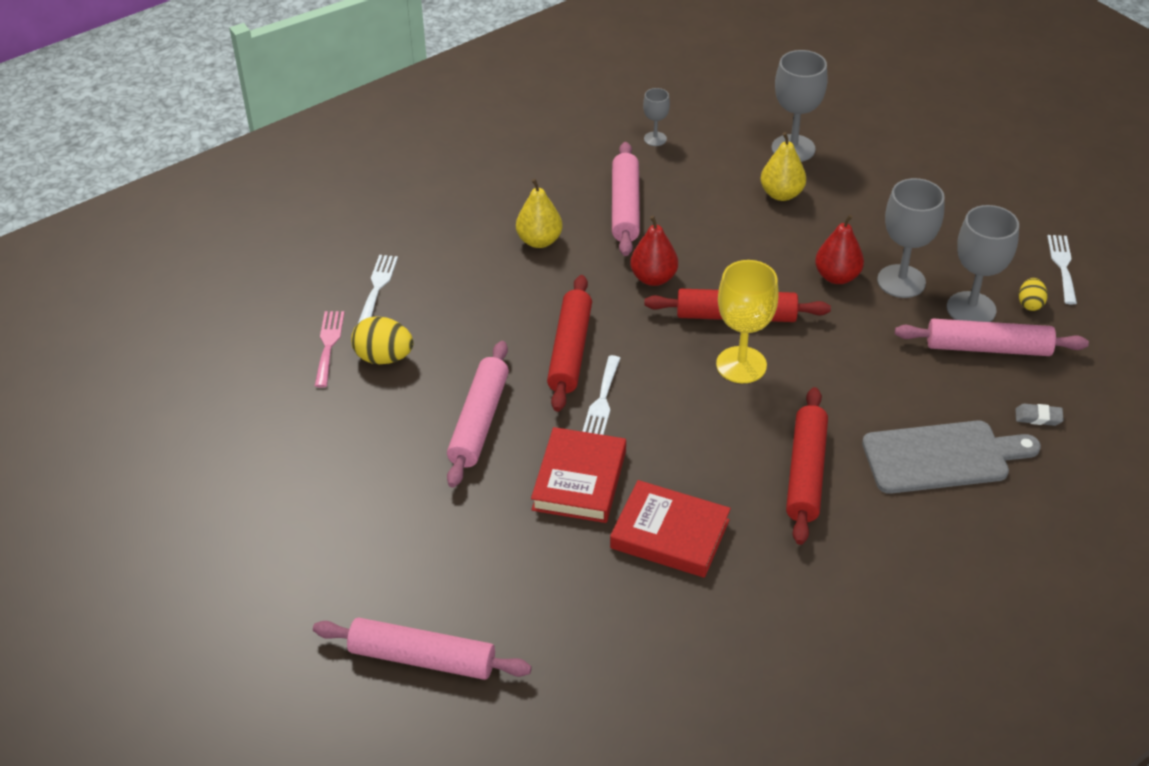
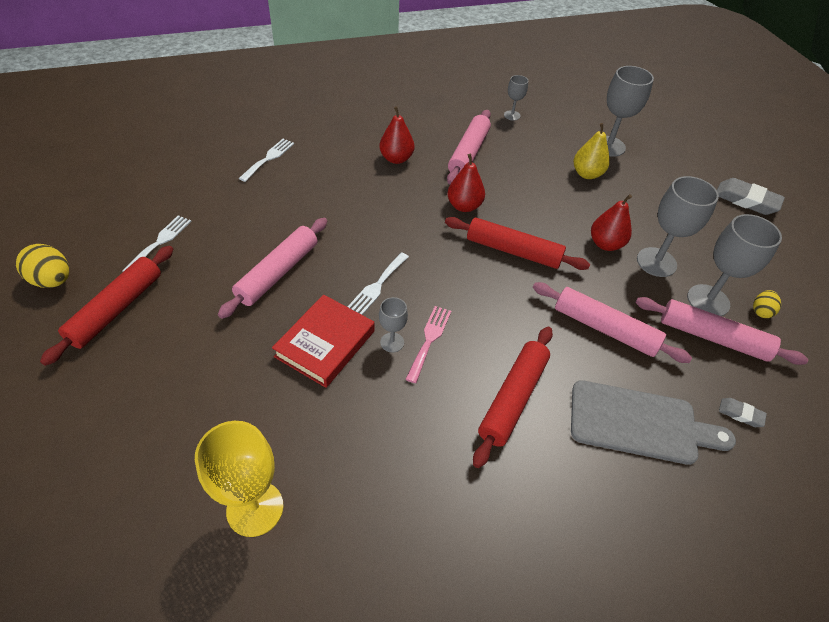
camera: 15 degrees right, 5 degrees up
pink rolling pin [313,618,532,680] -> pink rolling pin moved to [533,282,692,363]
pink fork [315,311,345,388] -> pink fork moved to [405,306,451,383]
yellow egg [351,317,413,364] -> yellow egg moved to [16,244,69,288]
yellow pear [516,179,562,248] -> red pear [379,106,414,164]
red rolling pin [547,275,592,412] -> red rolling pin moved to [40,246,173,366]
red book [610,480,731,578] -> none
yellow goblet [716,260,779,383] -> yellow goblet moved to [195,421,283,537]
white fork [1047,235,1077,304] -> white fork moved to [122,215,191,272]
none -> grey goblet [379,297,408,352]
none -> grey eraser [717,178,785,215]

